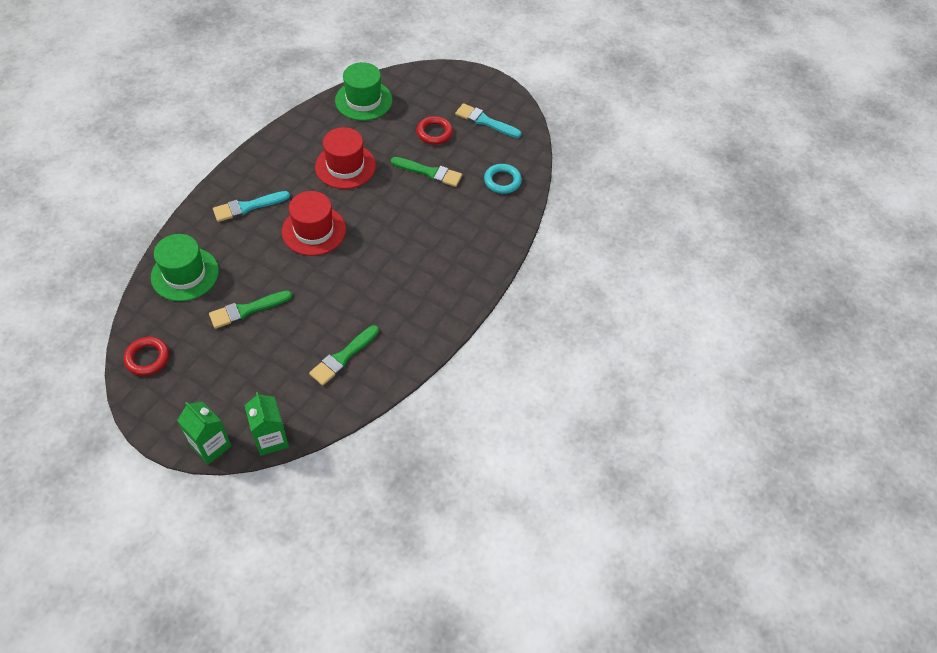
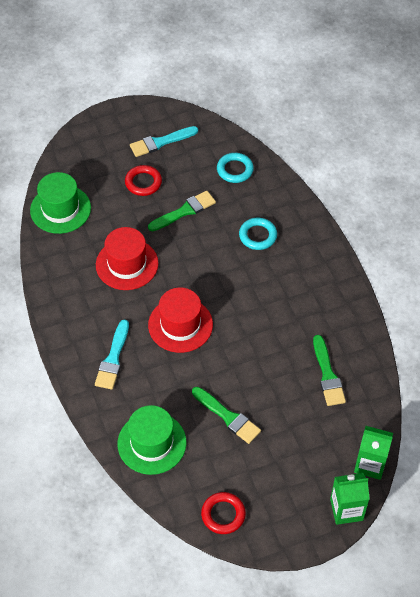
camera: 50 degrees left, 0 degrees up
green brush [209,291,292,329] -> green brush turned 60 degrees counterclockwise [192,387,261,444]
none -> turquoise ring [239,218,277,250]

